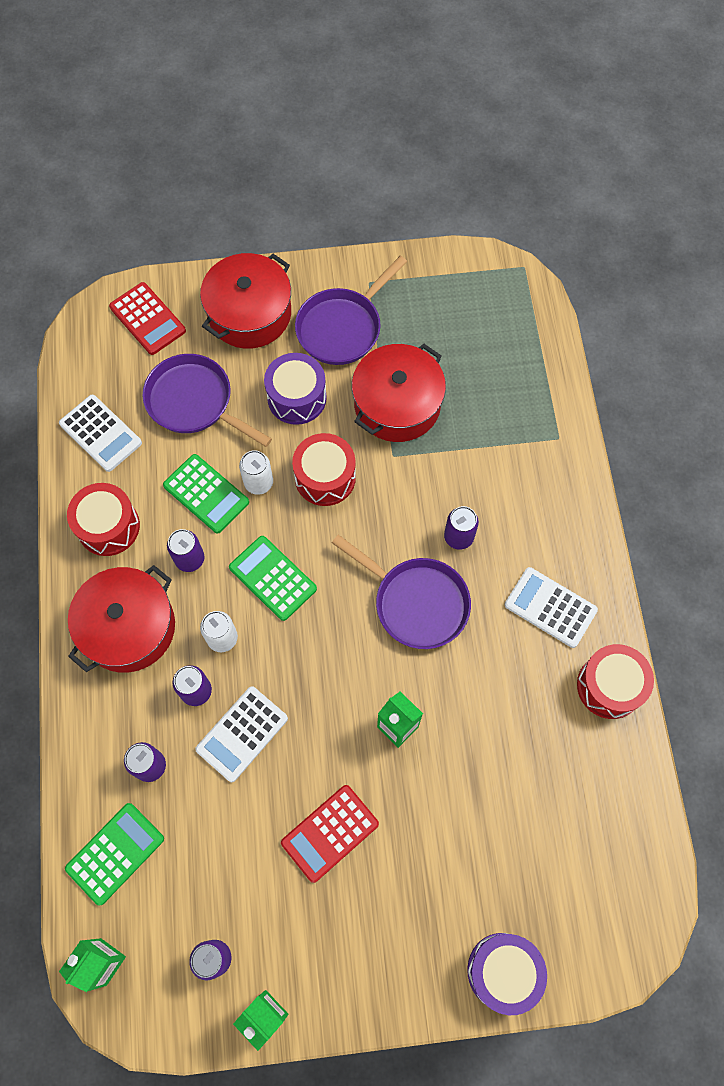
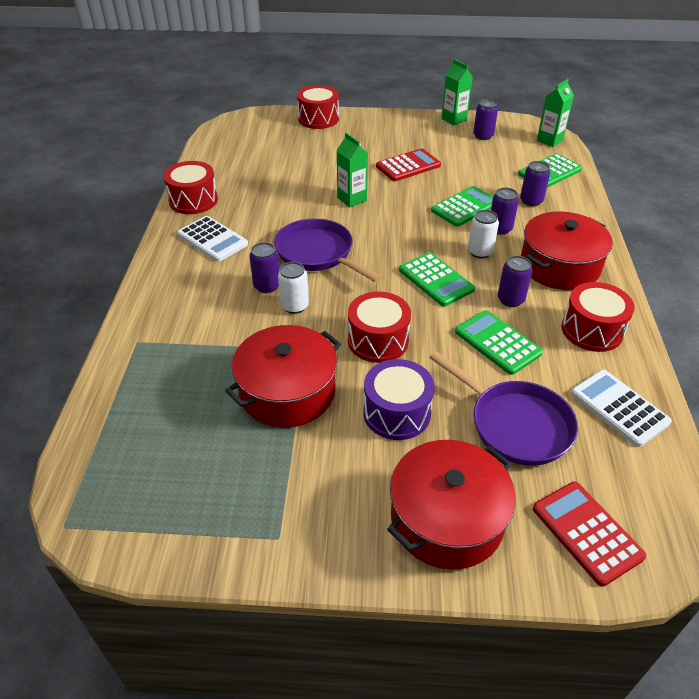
camera: 170 degrees left, 25 degrees down
white calculator [195,686,288,782] -> green calculator [431,186,493,227]
white can [239,450,273,495] -> white can moved to [278,262,309,314]
purple pan [295,256,407,365] -> none
purple drum [467,933,547,1015] -> red drum [297,85,339,129]

